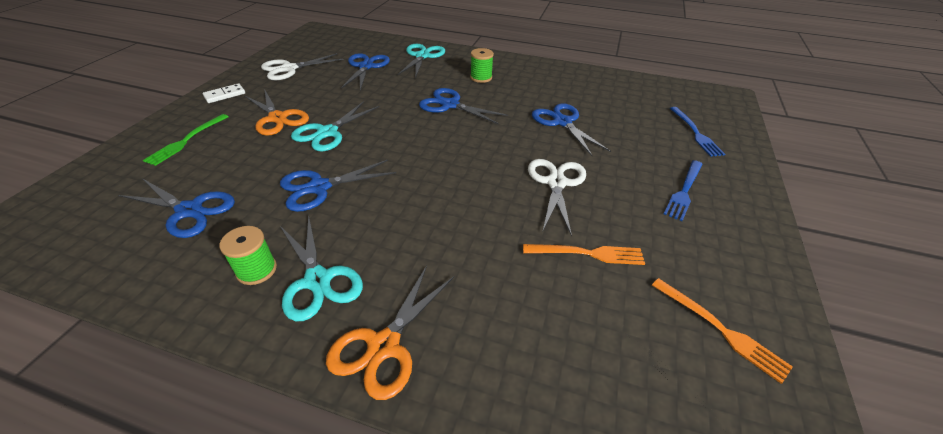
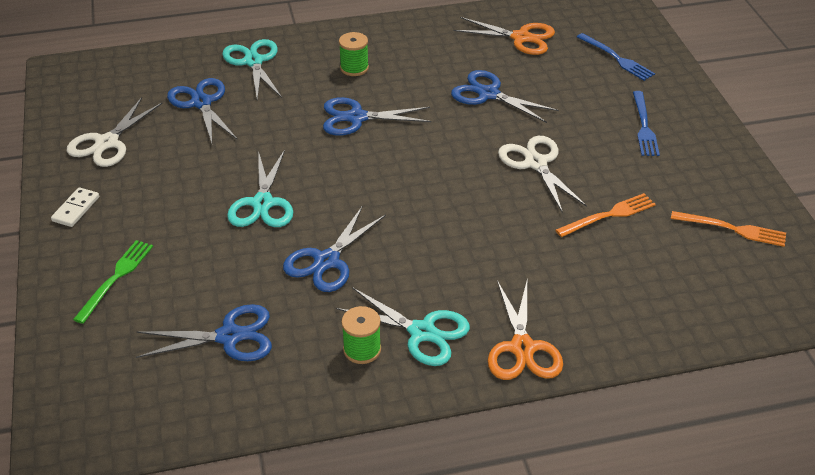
camera: 30 degrees left, 0 degrees up
green fork [143,114,228,166] -> green fork turned 150 degrees counterclockwise [73,240,153,324]
orange scissors [244,89,309,136] -> orange scissors moved to [453,17,555,55]

